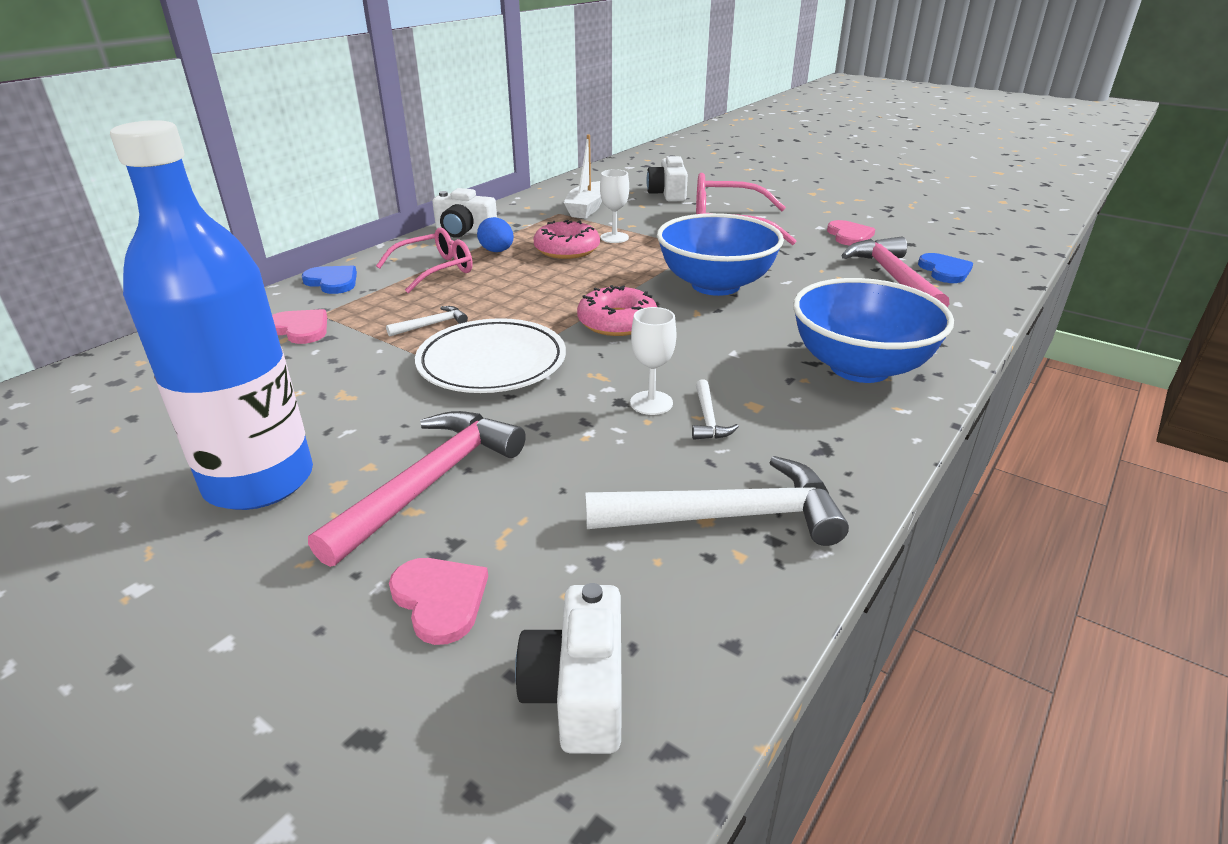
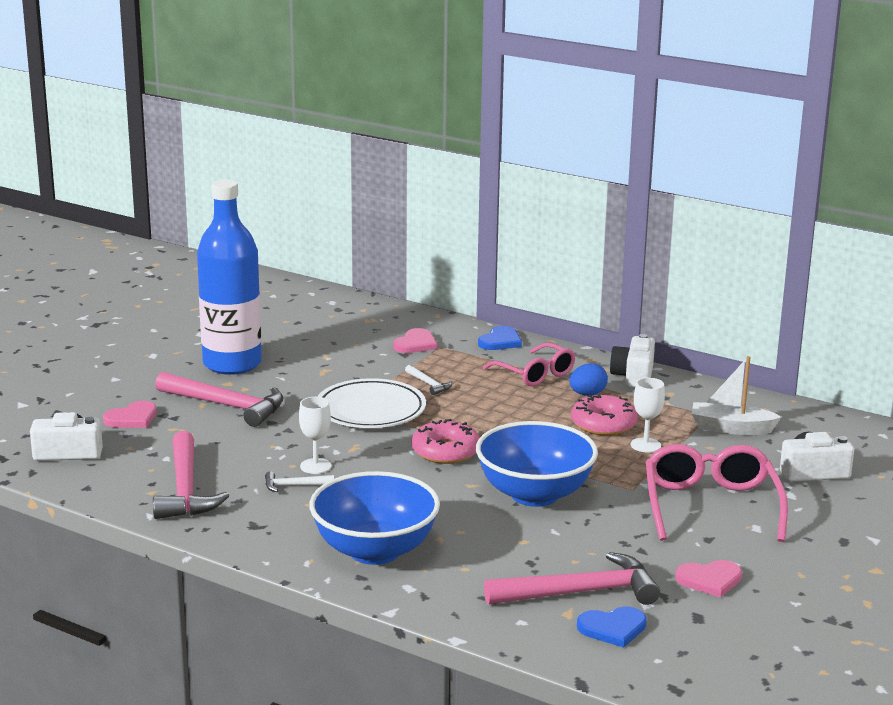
camera: 85 degrees right, 10 degrees down
white hammer [585,456,849,546] -> pink hammer [153,431,229,519]

